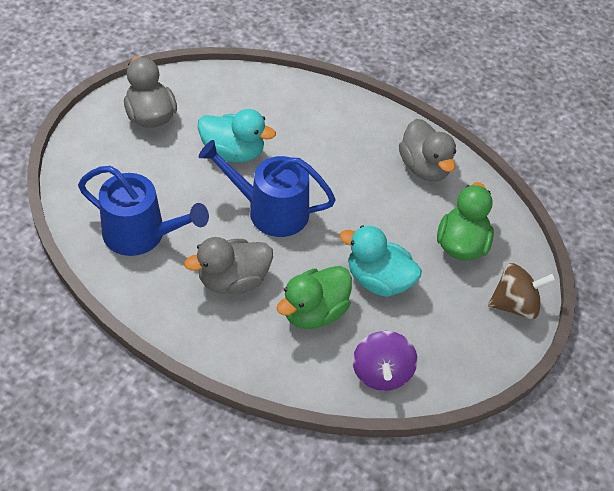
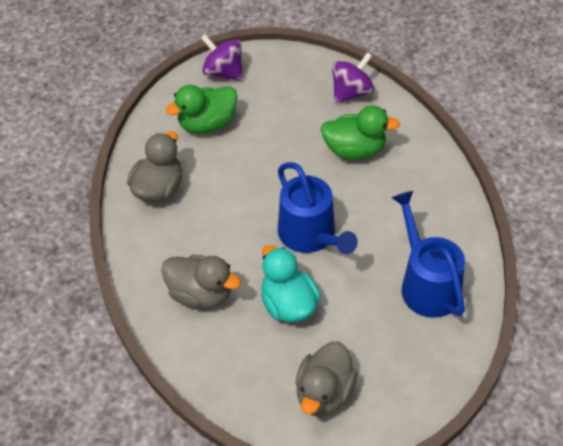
camera: 130 degrees left, 0 degrees up
grey duck [184,237,273,294] -> grey duck moved to [161,254,241,308]
turquoise duck [340,226,422,297] -> none
brown spinning top [488,263,556,319] -> purple spinning top [201,34,243,81]

